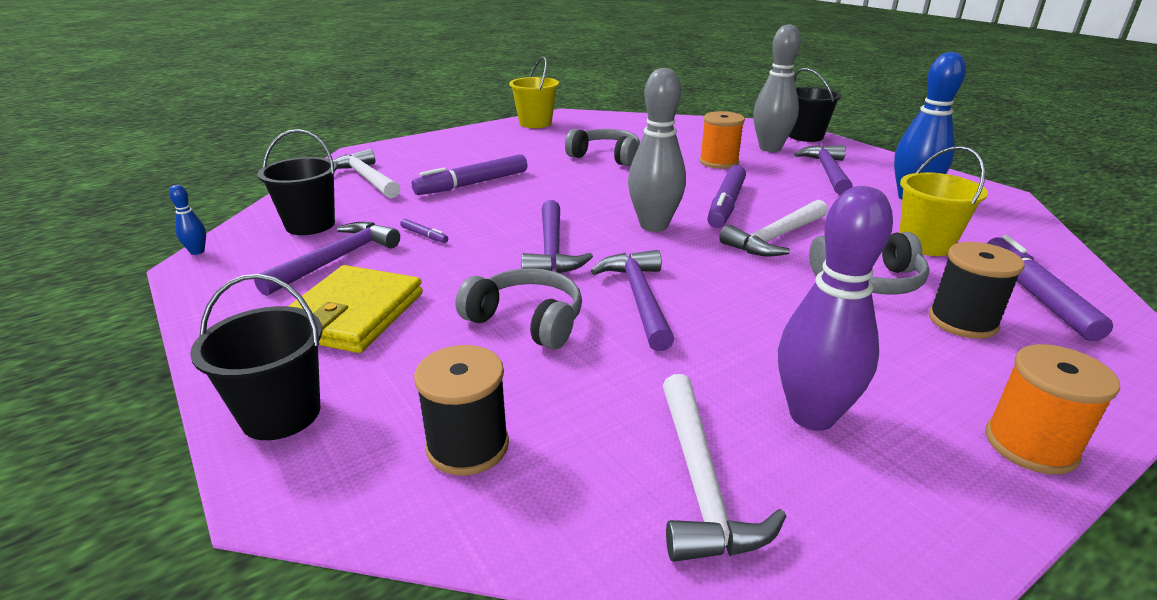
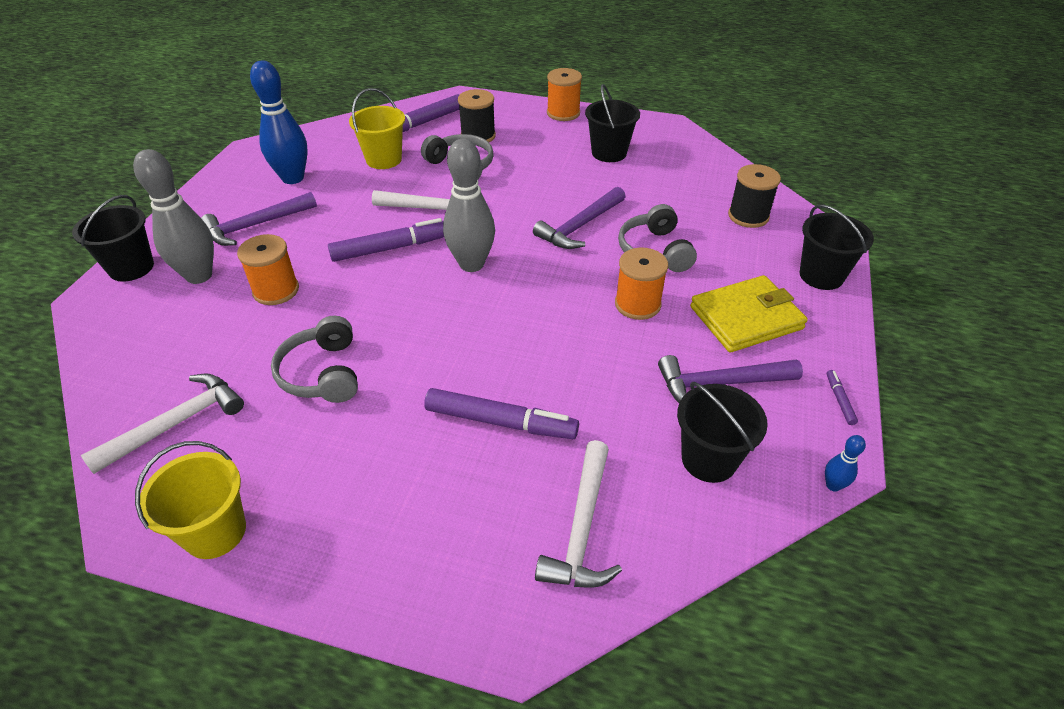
camera: 130 degrees left, 15 degrees up
purple marker [400,219,448,243] -> purple marker moved to [827,370,858,425]
purple hammer [521,200,593,273] -> none
white hammer [663,374,786,562] -> white hammer moved to [81,374,244,474]
purple bowling pin [778,186,893,431] -> black bucket [585,84,640,162]
none -> orange spool [615,247,668,320]

